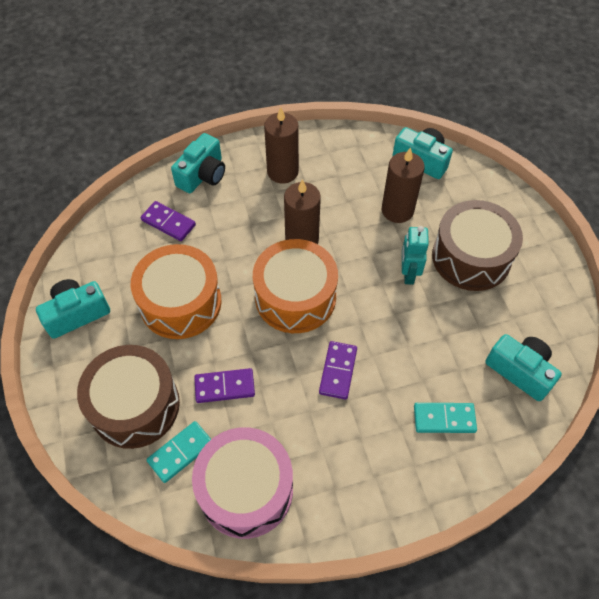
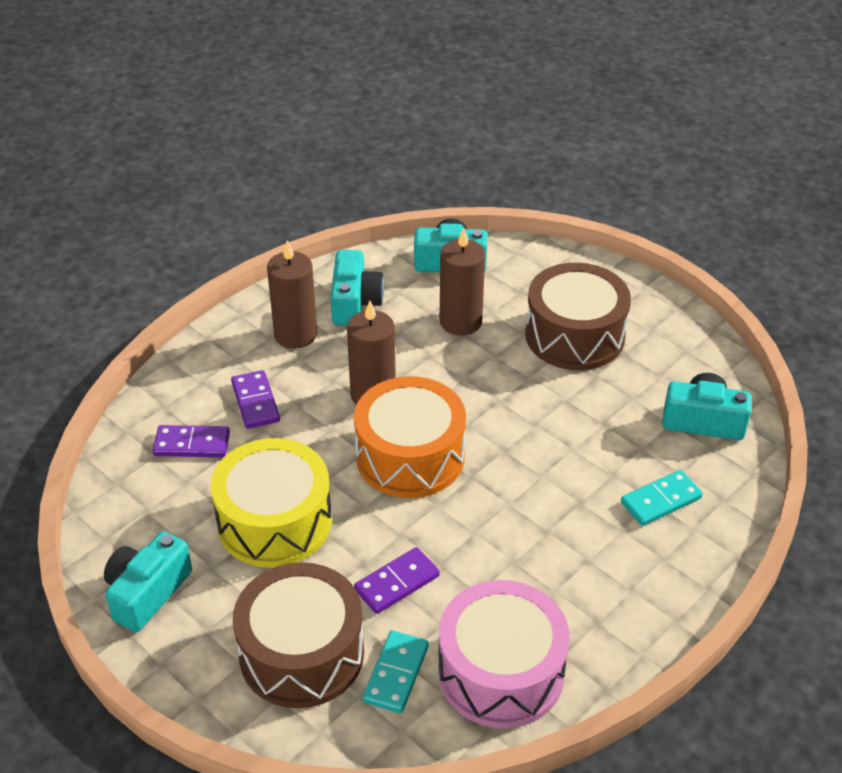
camera: 30 degrees left, 15 degrees down
orange drum [131,244,222,339] -> yellow drum [210,438,332,568]
turquoise camera [171,133,225,193] -> turquoise camera moved to [330,250,384,326]
purple domino [319,341,357,400] -> purple domino moved to [231,370,280,429]
turquoise robot [402,226,429,285] -> none

